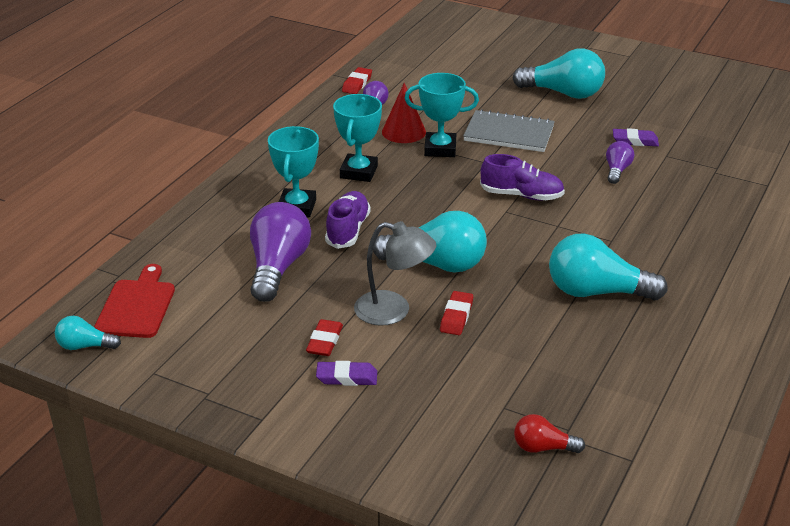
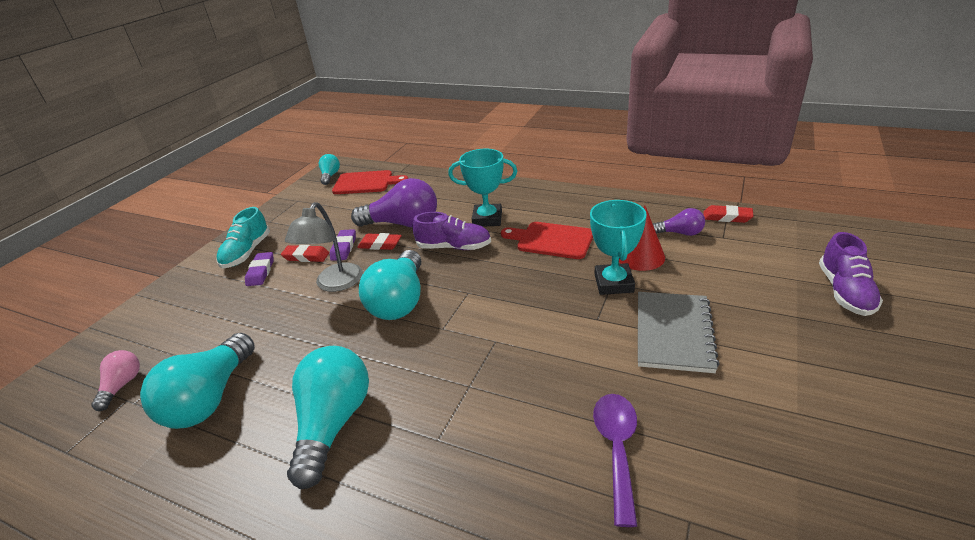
camera: 90 degrees right, 0 degrees up
turquoise trophy [333,94,382,182] -> red cutting board [501,222,593,259]
red eraser [440,291,473,335] -> red eraser moved to [357,233,402,250]
purple shoe [480,154,565,201] -> purple shoe moved to [819,232,883,316]
turquoise light bulb [513,48,605,99] -> turquoise light bulb moved to [140,333,255,429]
red light bulb [514,414,585,453] -> pink light bulb [91,350,140,411]
purple light bulb [606,141,634,184] -> purple spoon [593,394,637,527]
purple eraser [613,128,659,146] -> purple eraser moved to [330,229,356,261]
none -> turquoise shoe [216,207,270,269]

